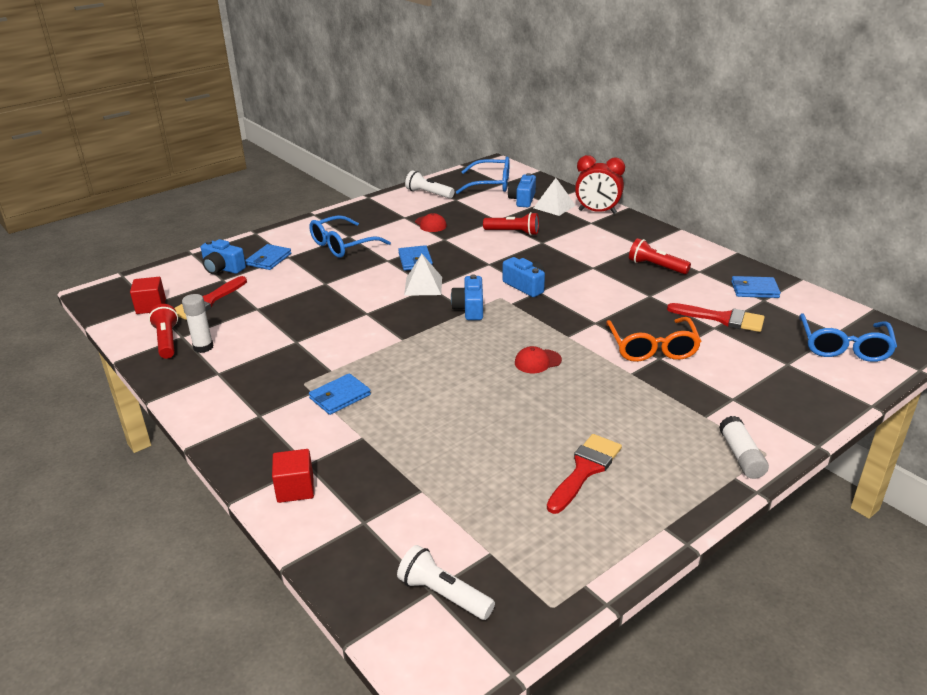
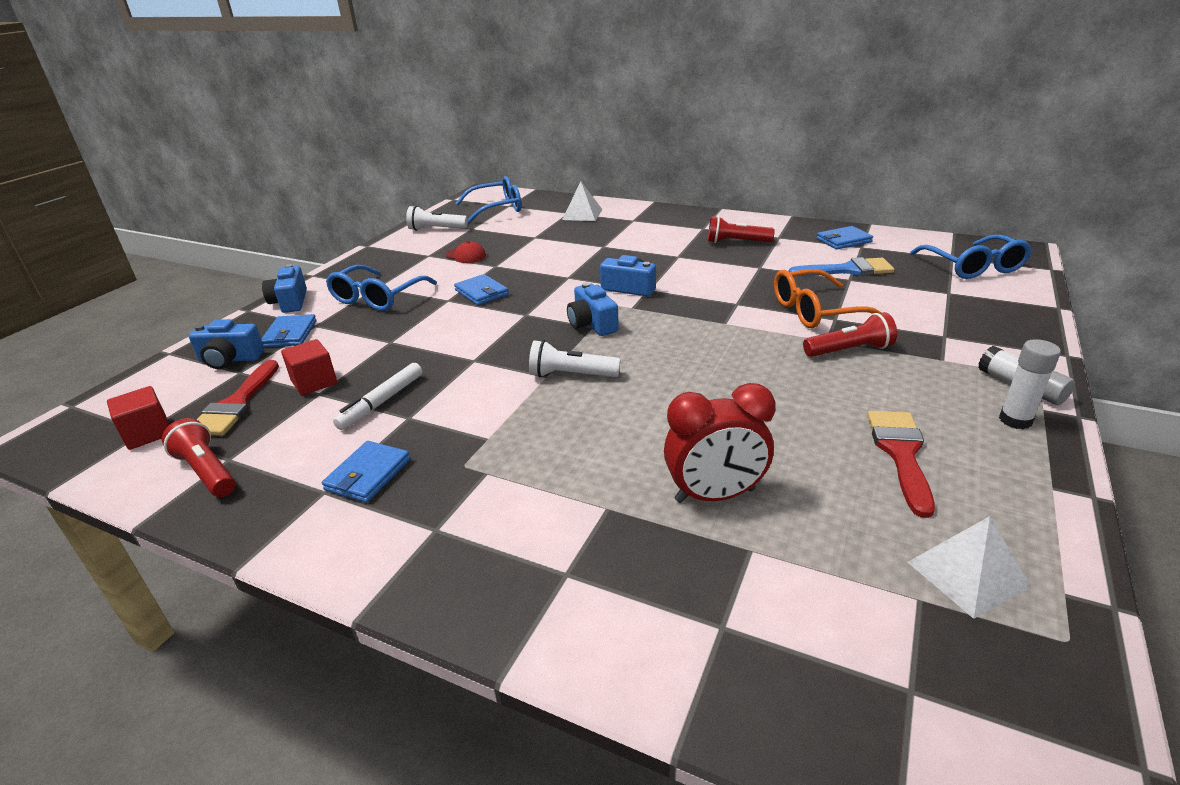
camera: 25 degrees left, 0 degrees up
white glue stick [182,294,214,353] -> white glue stick moved to [999,339,1061,429]
red cube [272,449,314,503] -> red cube moved to [281,339,337,396]
blue wallet [309,373,371,415] -> blue wallet moved to [322,441,410,503]
white flashlight [397,545,495,620] -> white flashlight moved to [529,340,620,377]
white pyramid [404,254,442,296] -> white pyramid moved to [908,516,1031,619]
red flashlight [483,212,539,236] -> red flashlight moved to [803,312,897,357]
blue camera [508,173,536,207] -> blue camera moved to [262,264,307,313]
red cap [515,346,562,373] -> none
red clock [575,155,625,214] -> red clock moved to [664,383,776,503]
orange glasses [606,317,701,362] -> orange glasses turned 105 degrees clockwise [774,269,881,328]
red brush [667,303,765,332] -> blue brush [788,257,894,276]
none -> white marker [333,363,422,430]

